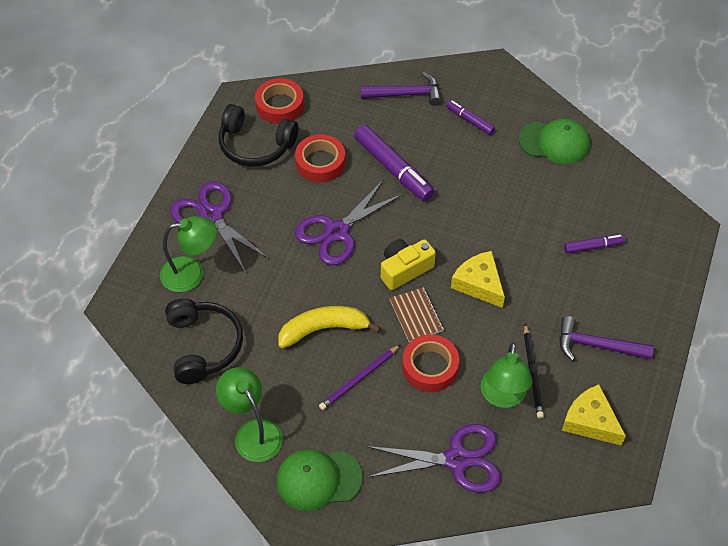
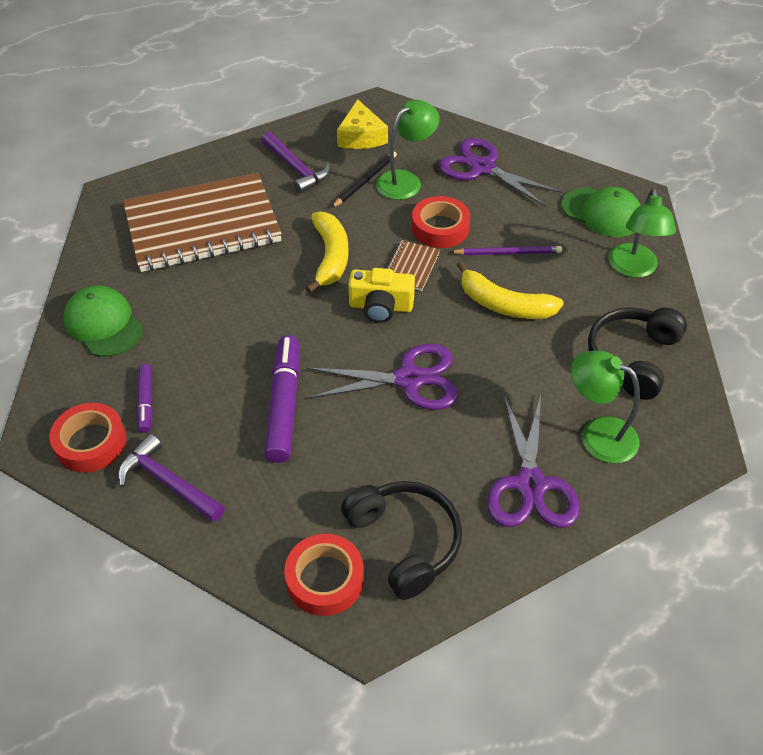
camera: 140 degrees left, 5 degrees down
red tape [295,134,345,183] -> red tape moved to [50,403,126,472]
yellow cheese [451,251,505,308] -> yellow banana [306,211,348,293]
purple marker [564,234,625,254] -> brown notebook [123,173,282,272]

